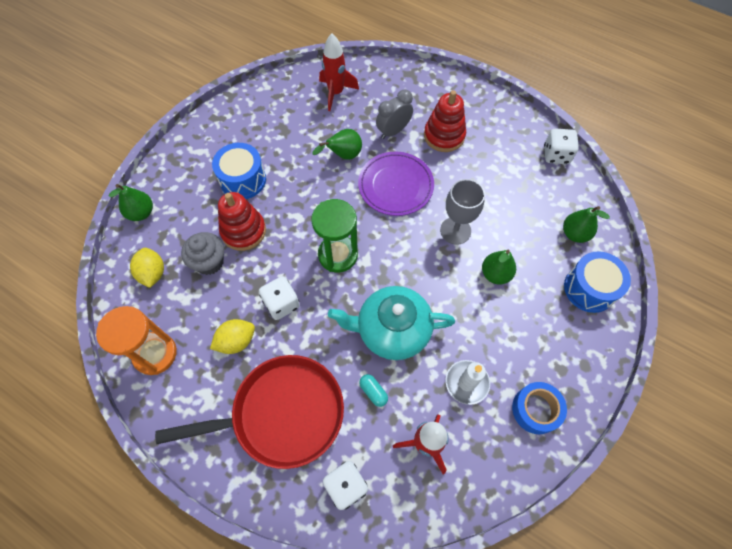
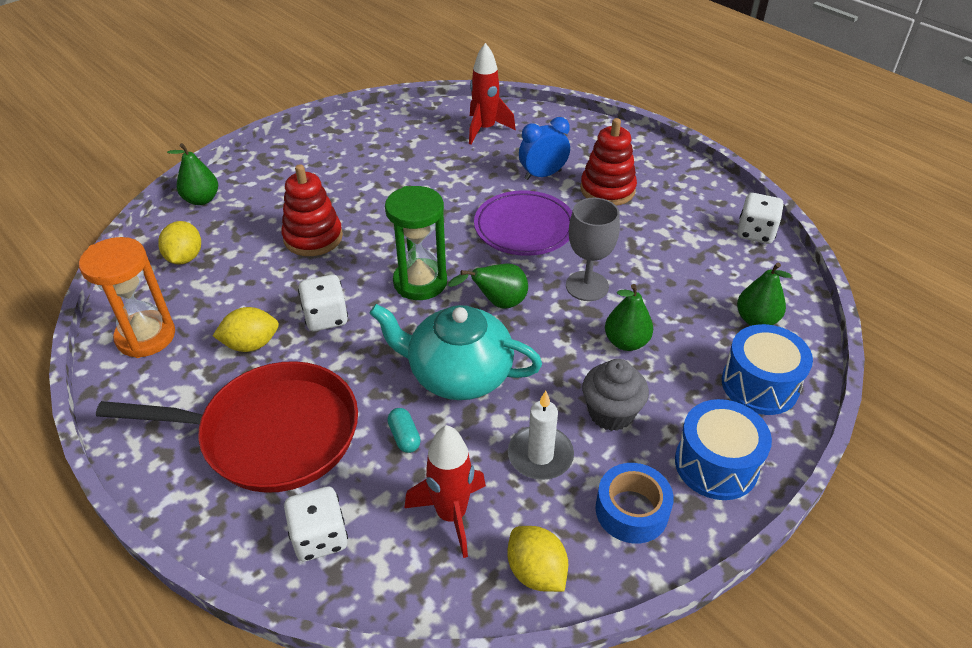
camera: 15 degrees right, 20 degrees down
grey cupcake [181,232,224,275] -> grey cupcake moved to [582,359,649,431]
blue drum [212,143,266,199] -> blue drum moved to [675,399,772,500]
green pear [312,129,362,160] -> green pear moved to [448,264,528,309]
grey clock [376,90,413,139] -> blue clock [519,117,570,180]
none -> yellow lemon [507,526,568,592]

